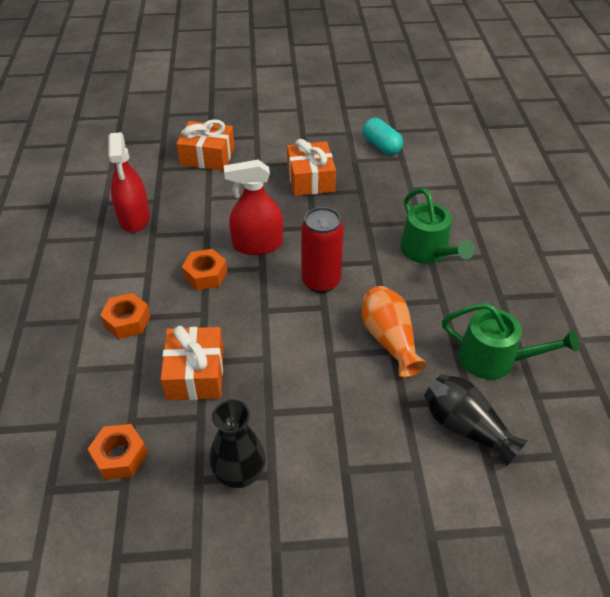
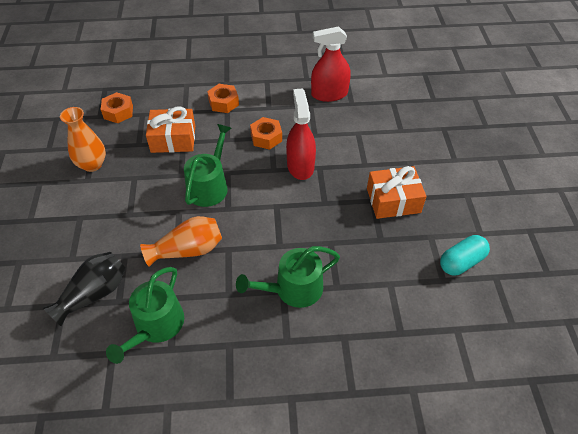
camera: 90 degrees right, 5 degrees up
orange gift [176,119,235,171] -> none
black vase [209,400,266,488] -> orange vase [60,107,106,172]
red can [301,207,344,293] -> none
none -> green watering can [184,124,231,207]

